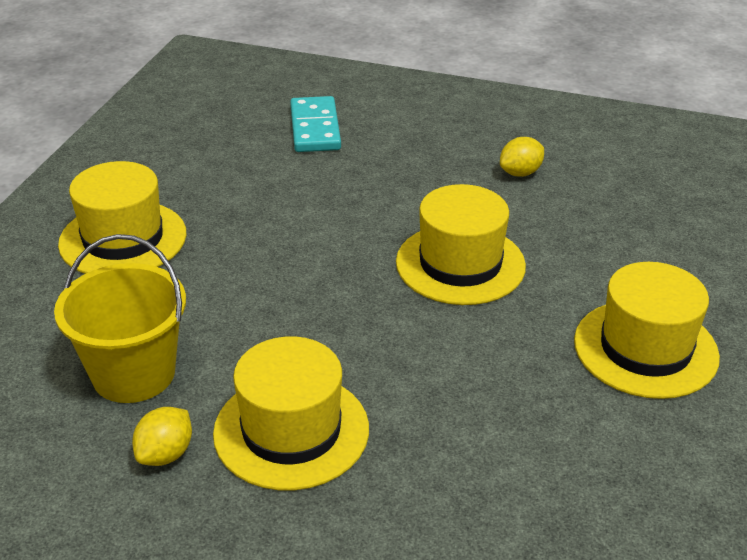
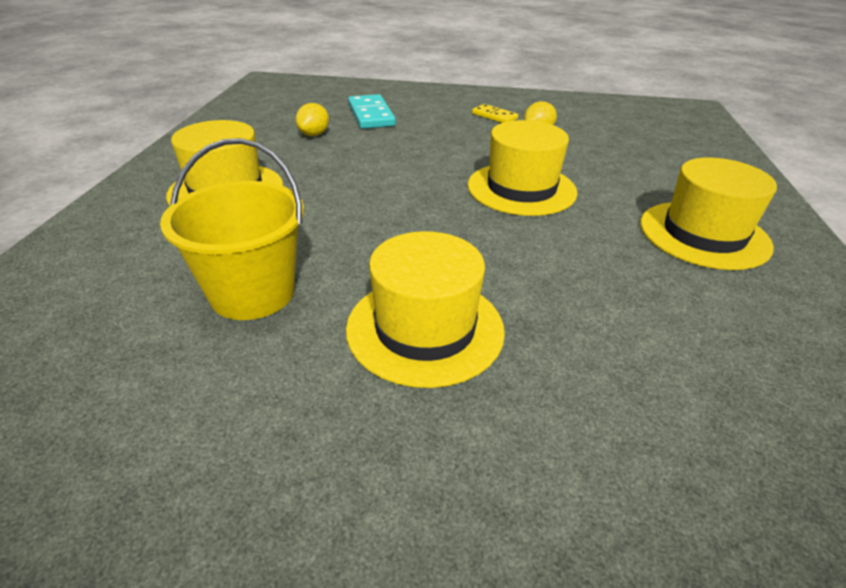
camera: 10 degrees left, 0 degrees up
yellow lemon [132,407,192,466] -> yellow lemon moved to [296,103,329,136]
none -> yellow domino [472,104,518,123]

